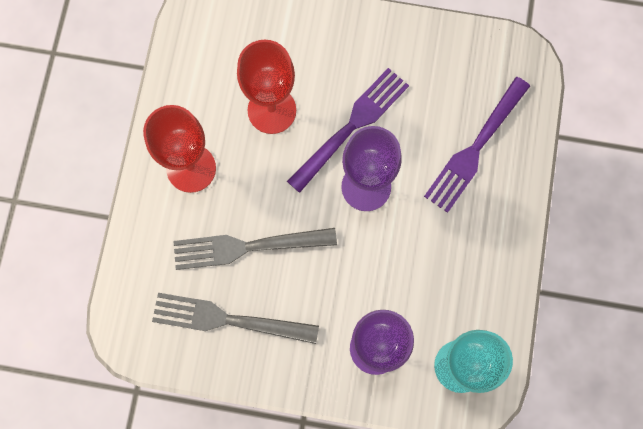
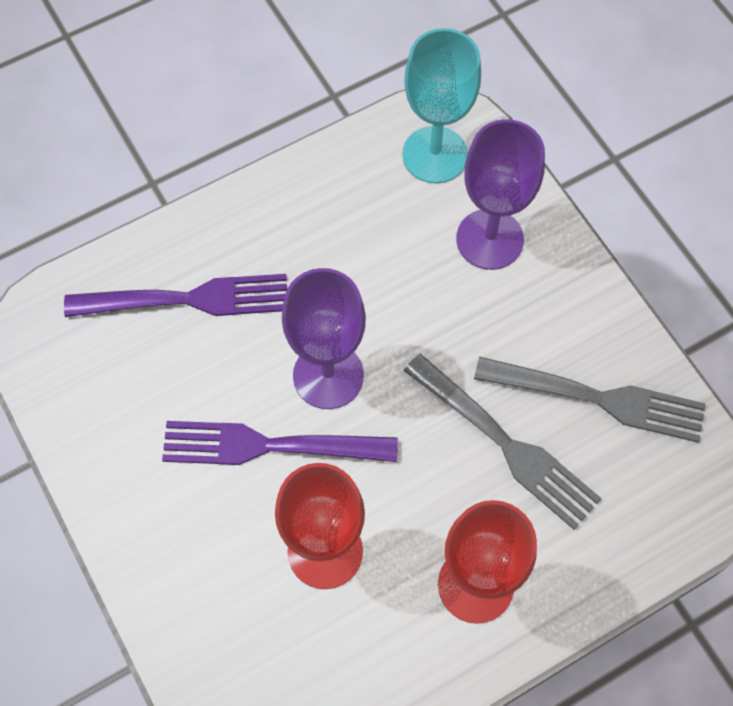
camera: 130 degrees left, 10 degrees down
grey fork [152,293,319,344] -> grey fork turned 45 degrees counterclockwise [474,357,706,443]

